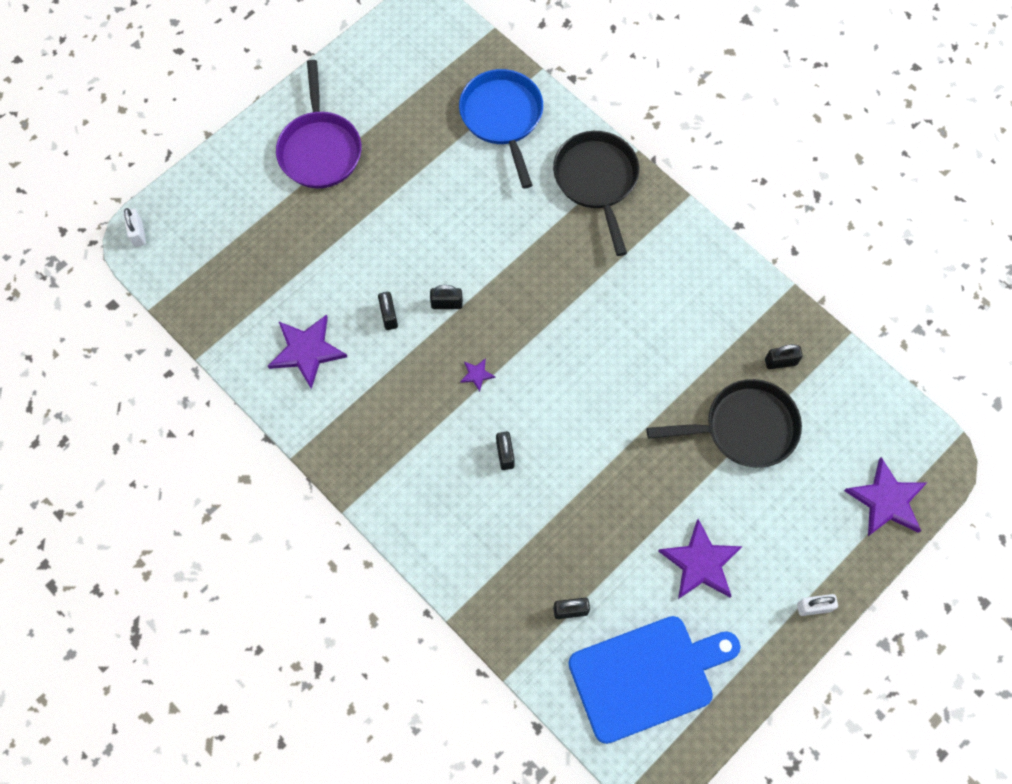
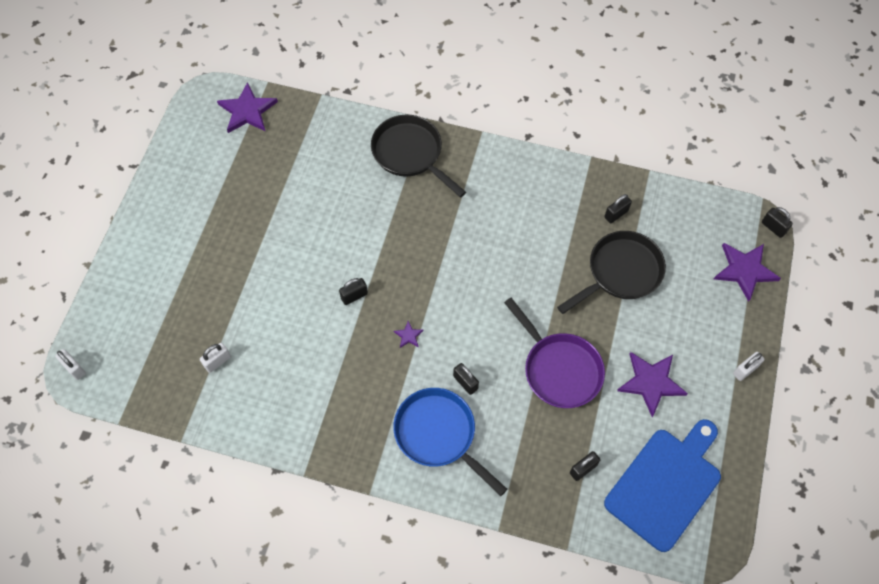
camera: 30 degrees left, 5 degrees down
purple star [268,314,347,389] -> purple star moved to [217,82,278,133]
purple pan [276,60,362,188] -> purple pan moved to [504,298,605,408]
black padlock [378,292,398,330] -> black padlock moved to [762,207,793,238]
blue pan [459,69,543,189] -> blue pan moved to [393,388,507,496]
none -> white padlock [200,343,231,373]

